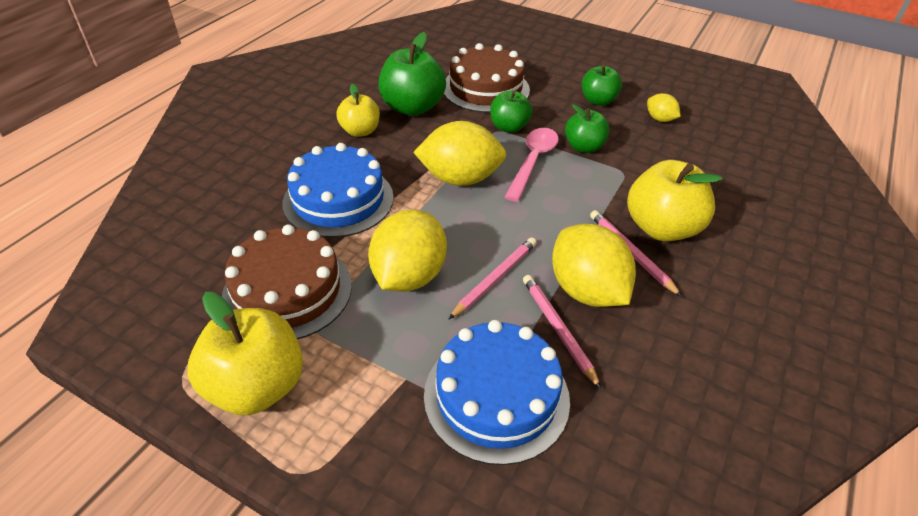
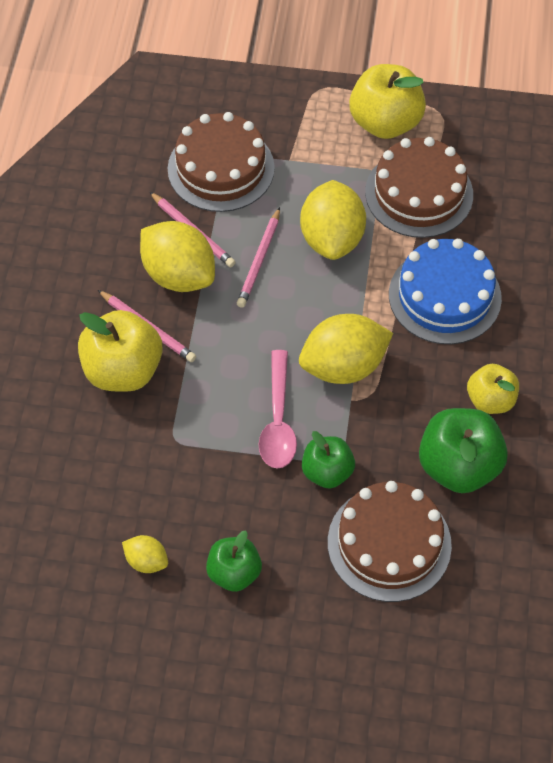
camera: 160 degrees right, 15 degrees up
blue cake [424,320,570,465] -> brown cake [168,112,275,212]
green apple [565,104,610,153] -> none

